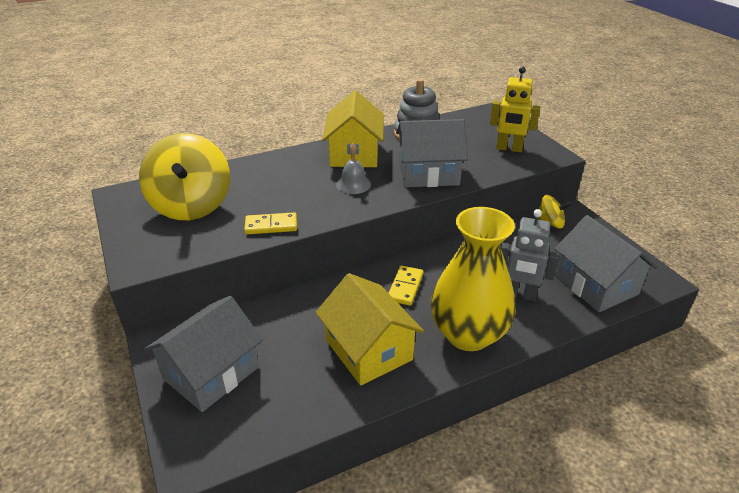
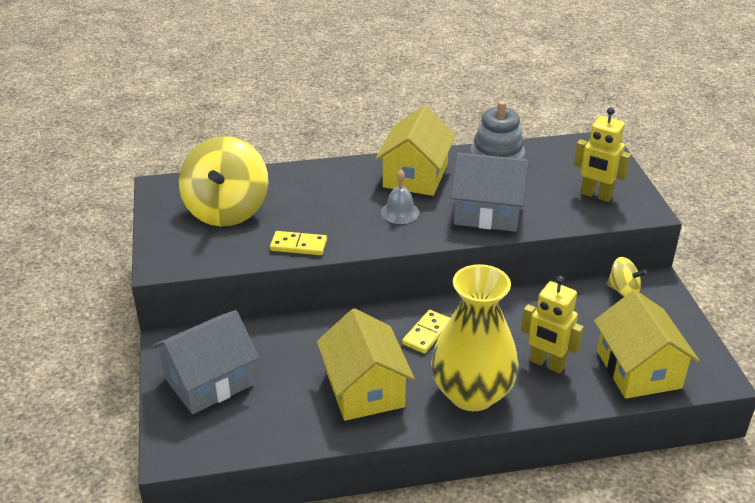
camera: 15 degrees right, 0 degrees up
grey robot [501,209,559,301] -> yellow robot [521,276,584,374]
grey house [554,215,658,312] -> yellow house [594,290,700,399]

